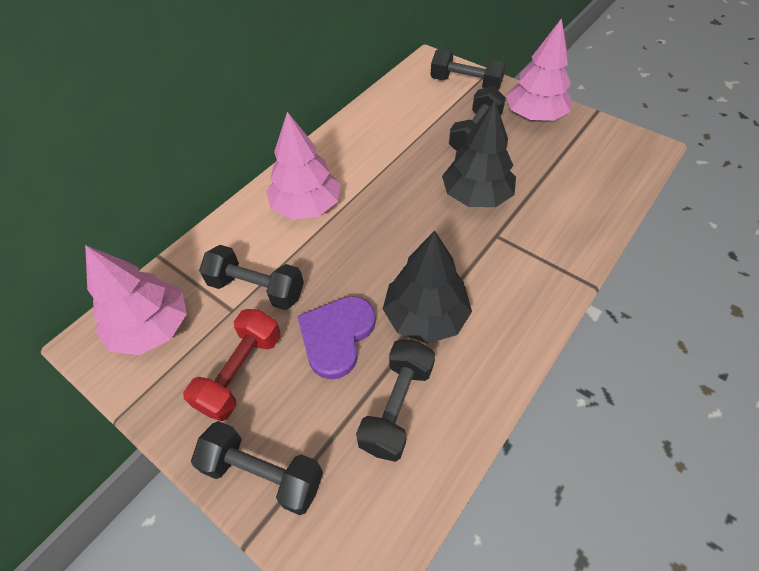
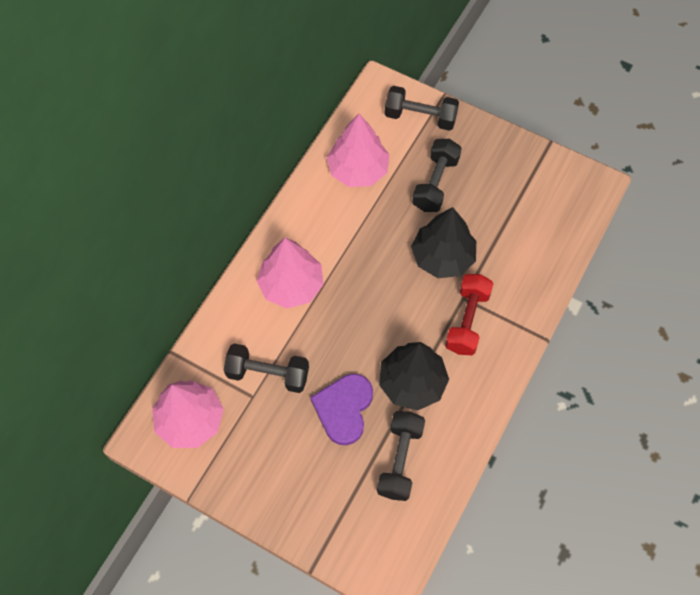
camera: 10 degrees left, 10 degrees up
red dumbbell [183,309,281,421] -> red dumbbell moved to [445,274,494,355]
black dumbbell [191,421,323,515] -> none
pink tree [506,18,571,121] -> pink tree moved to [327,114,390,187]

